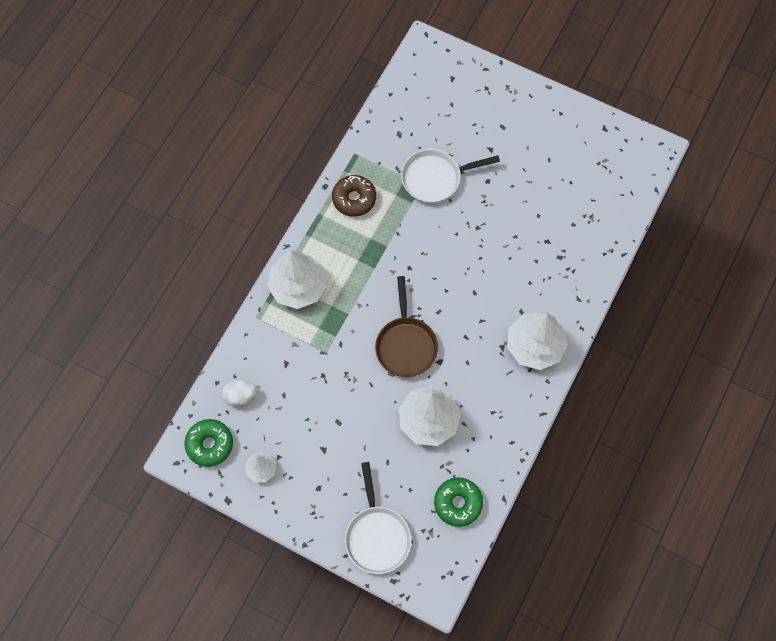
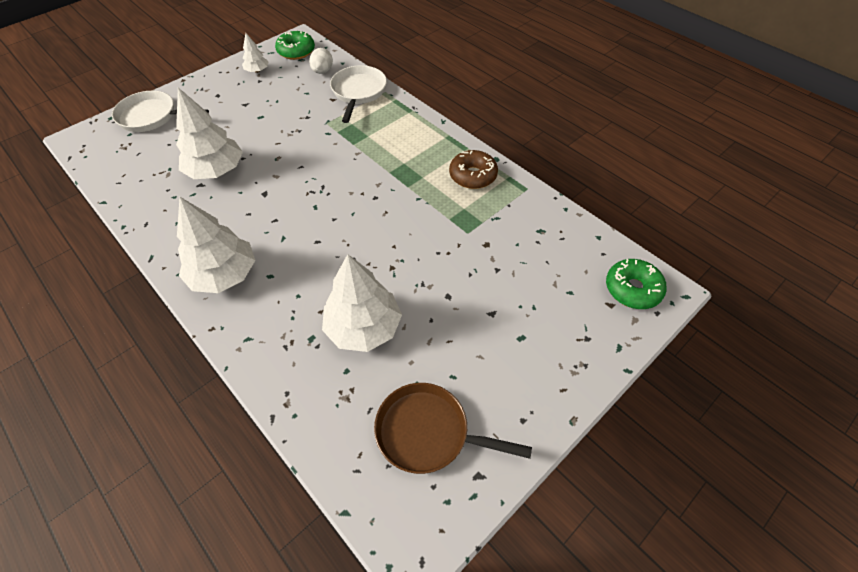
camera: 110 degrees right, 15 degrees down
white tree [267,251,327,309] -> white tree moved to [322,254,402,352]
brown pan [375,276,438,377] -> brown pan moved to [374,383,532,474]
white pan [401,149,500,203] -> white pan moved to [330,65,387,123]
green donut [434,477,483,527] -> green donut moved to [606,259,667,309]

